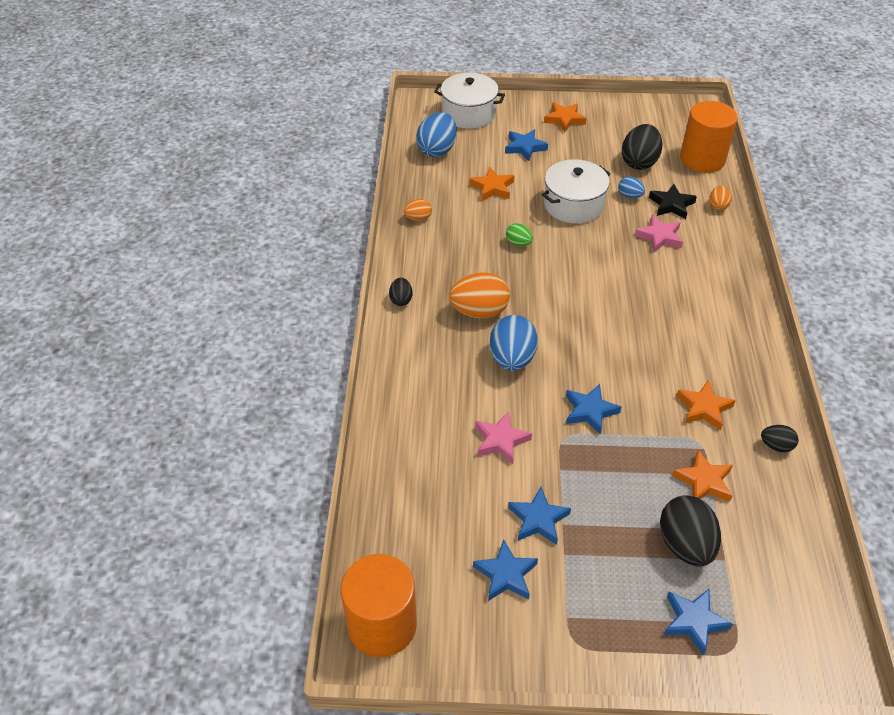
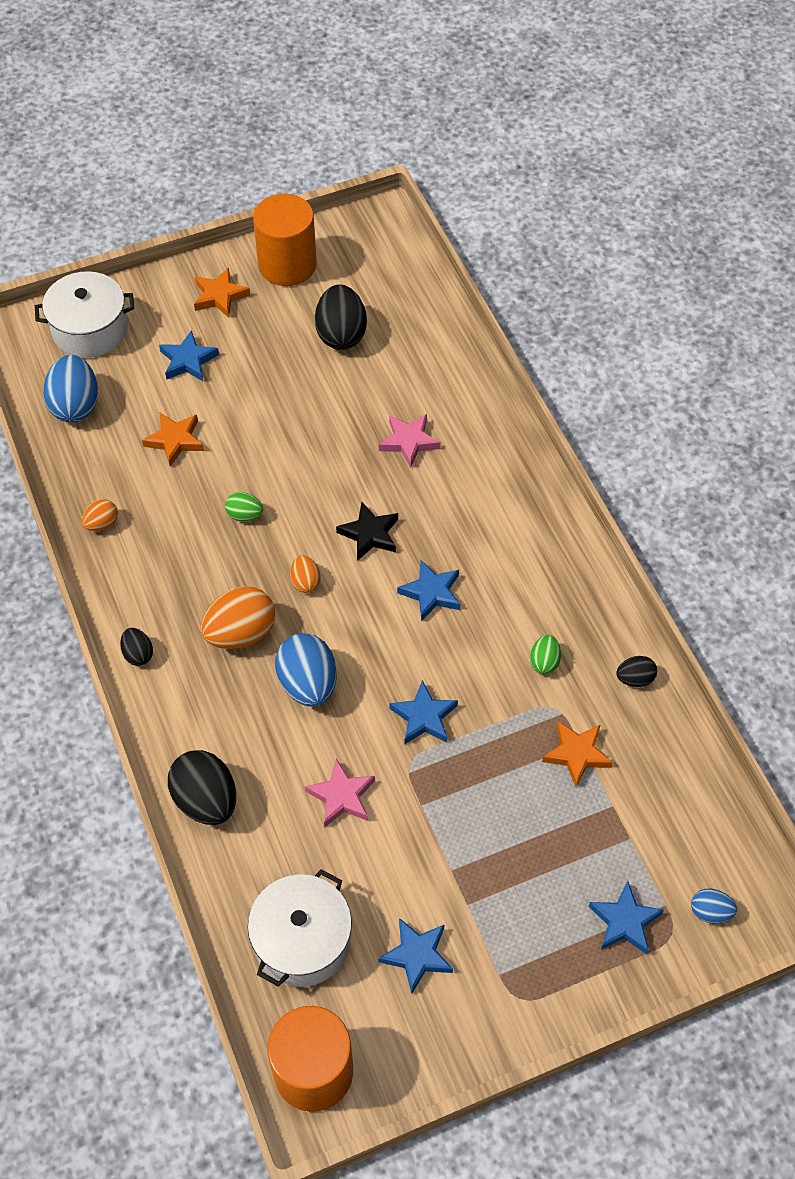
camera: 25 degrees left, 10 degrees up
blue star [508,487,571,545] -> blue star moved to [397,560,460,621]
white pot [542,159,611,224] -> white pot moved to [248,869,352,987]
blue egg [618,177,645,199] -> blue egg moved to [691,888,737,923]
black star [649,184,697,219] -> black star moved to [336,502,398,561]
black egg [660,495,721,567] -> black egg moved to [168,750,236,825]
orange star [677,381,736,431] -> green egg [530,635,561,674]
orange cylinder [680,101,738,173] -> orange cylinder moved to [253,194,317,286]
orange egg [709,185,731,211] -> orange egg moved to [290,555,320,593]

